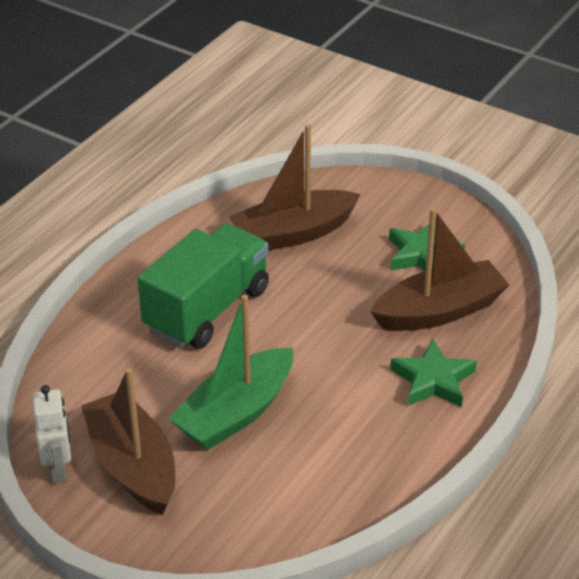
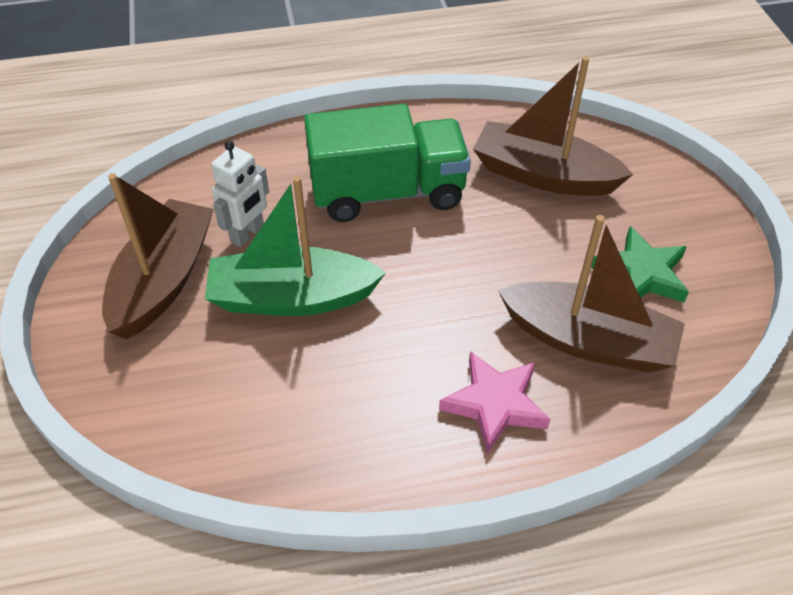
camera: 45 degrees right, 10 degrees up
white robot [33,385,71,484] -> white robot moved to [211,141,269,247]
green star [390,339,477,407] -> pink star [439,351,550,454]

